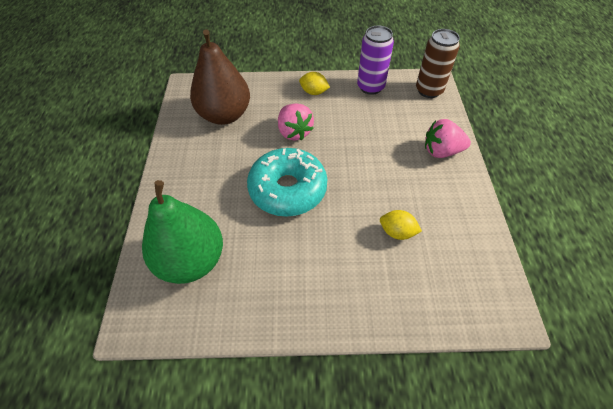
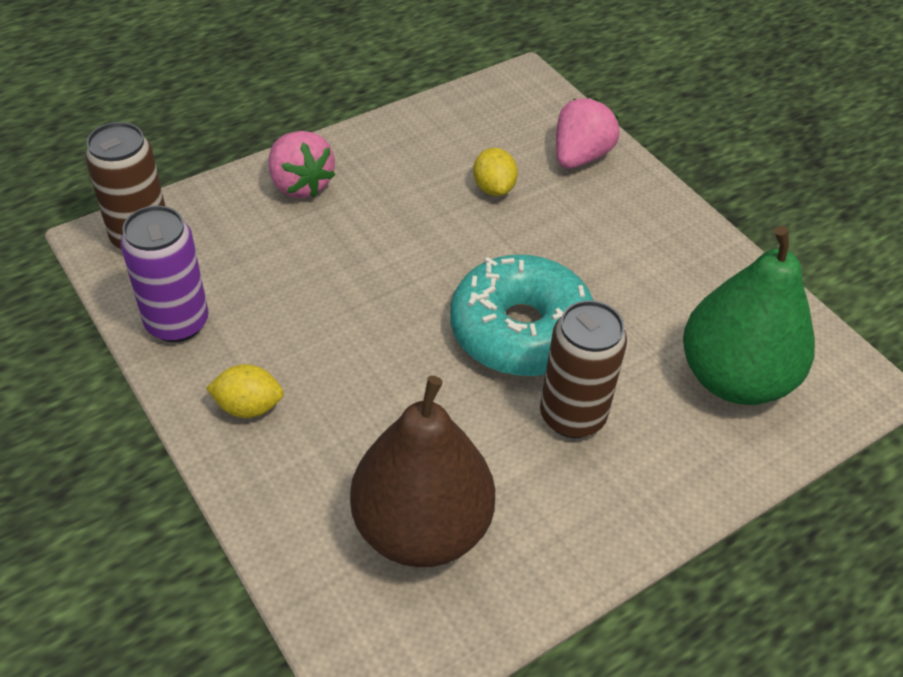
camera: 125 degrees left, 5 degrees down
pink strawberry [278,103,314,141] -> pink strawberry moved to [556,98,620,169]
yellow lemon [299,72,330,95] -> yellow lemon turned 75 degrees counterclockwise [206,364,284,418]
none -> brown can [540,300,627,438]

